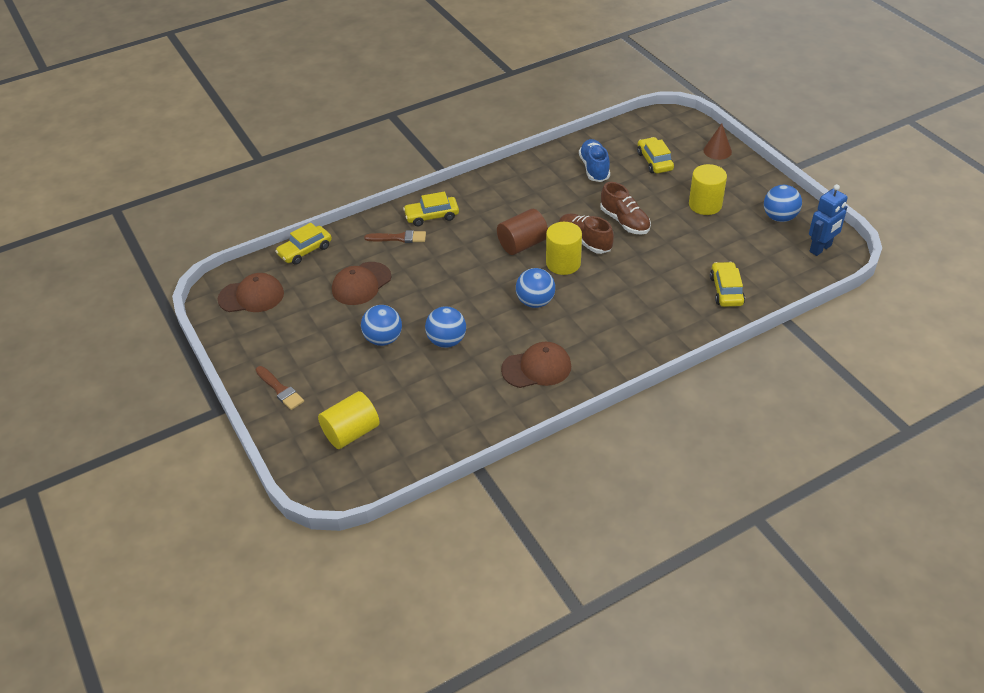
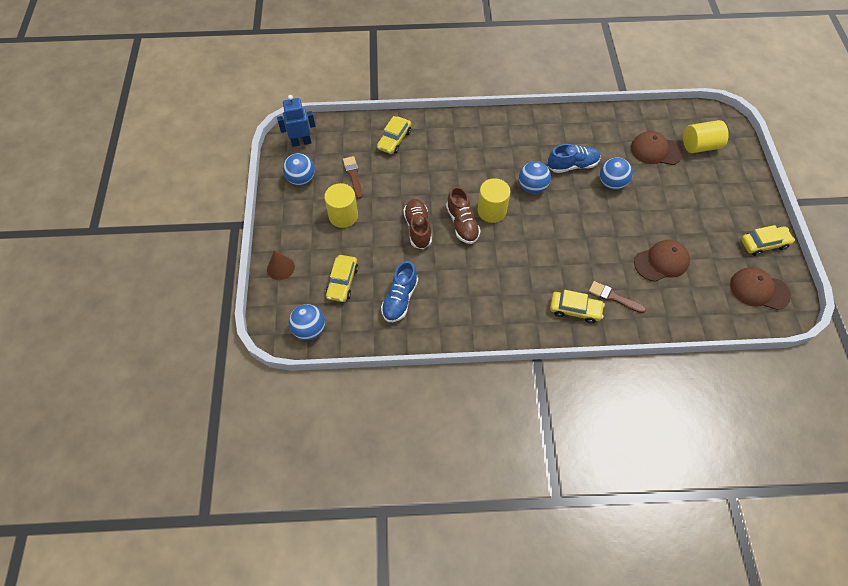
camera: 155 degrees left, 15 degrees up
brown brush [256,366,304,410] -> brown brush moved to [343,156,363,199]
yellow car [275,223,332,265] -> yellow car moved to [741,225,795,256]
blue ball [361,305,402,346] -> blue ball moved to [288,304,325,340]
brown cylinder [497,209,548,255] -> none
brown cap [501,342,571,388] -> brown cap moved to [631,131,683,165]
none -> blue shoe [548,144,601,173]

